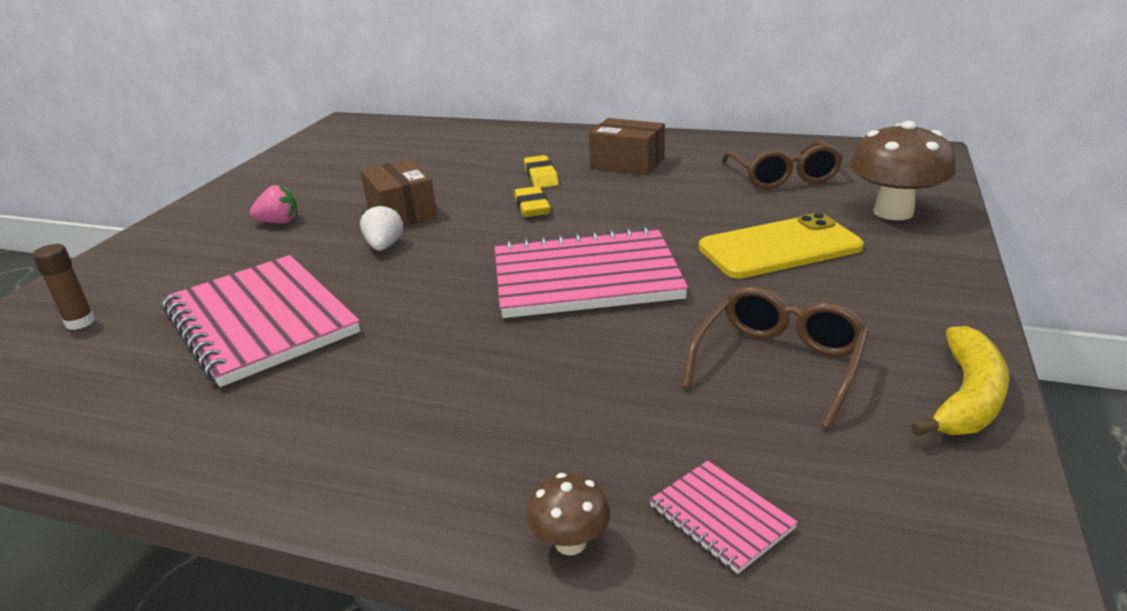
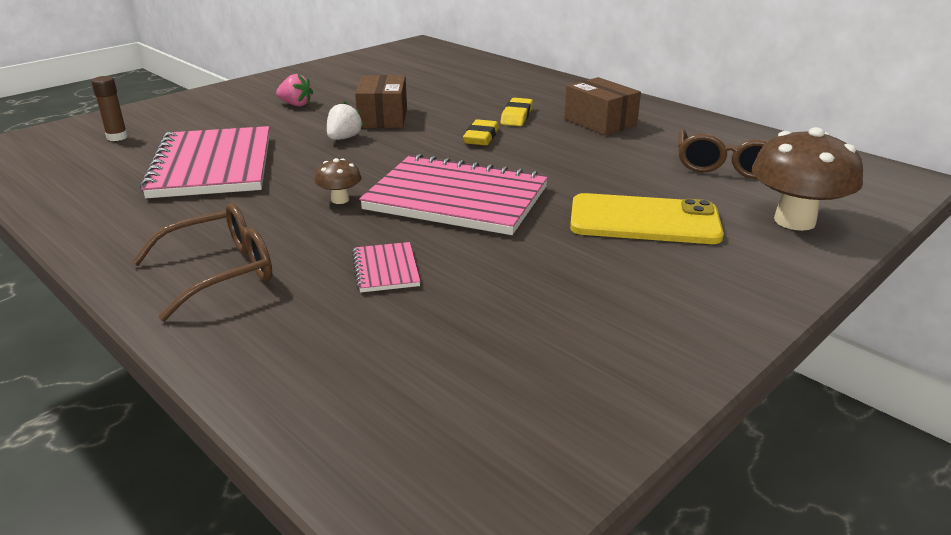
camera: 25 degrees right, 0 degrees up
brown mushroom [527,473,610,555] -> brown mushroom moved to [315,158,361,204]
pink notebook [649,461,798,574] -> pink notebook moved to [352,242,421,293]
brown glasses [682,286,869,429] -> brown glasses moved to [132,203,272,321]
yellow banana [911,326,1009,436] -> none

